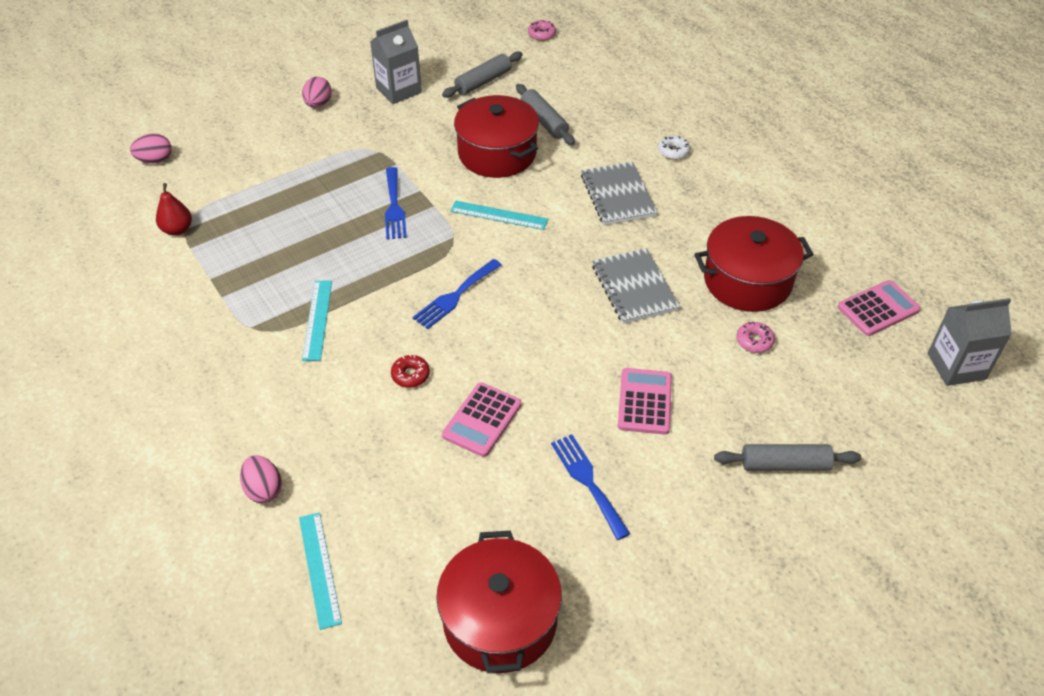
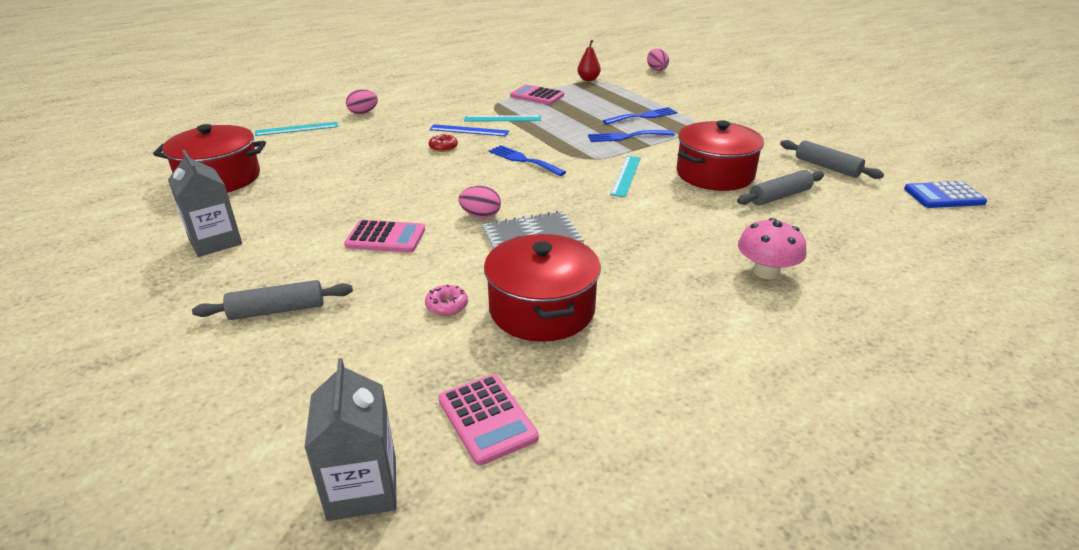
camera: 90 degrees right, 15 degrees down
pink egg [302,77,332,108] -> pink egg moved to [458,186,501,218]
grey carton [370,20,422,104] -> grey carton moved to [168,150,242,257]
pink calculator [442,383,521,457] -> pink calculator moved to [510,85,564,105]
pink donut [528,20,556,41] -> blue calculator [904,181,987,208]
blue fork [551,434,630,540] -> blue fork moved to [603,107,677,125]
grey notebook [581,162,658,225] -> none
white donut [658,136,690,160] -> pink mushroom [738,218,806,279]
grey rolling pin [714,444,861,471] -> grey rolling pin turned 75 degrees clockwise [192,280,353,320]
none -> blue ruler [429,124,509,136]

